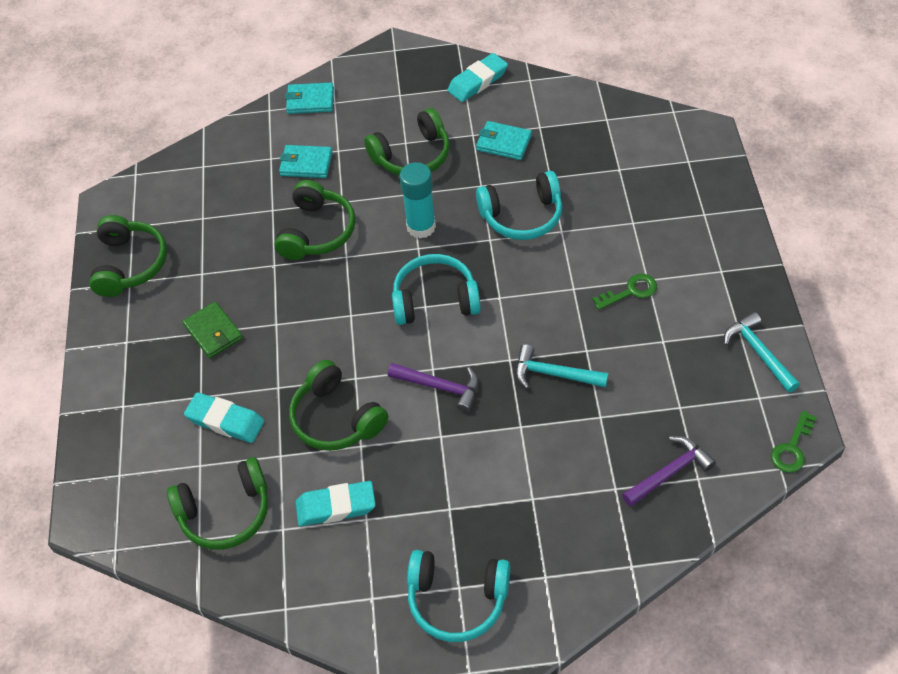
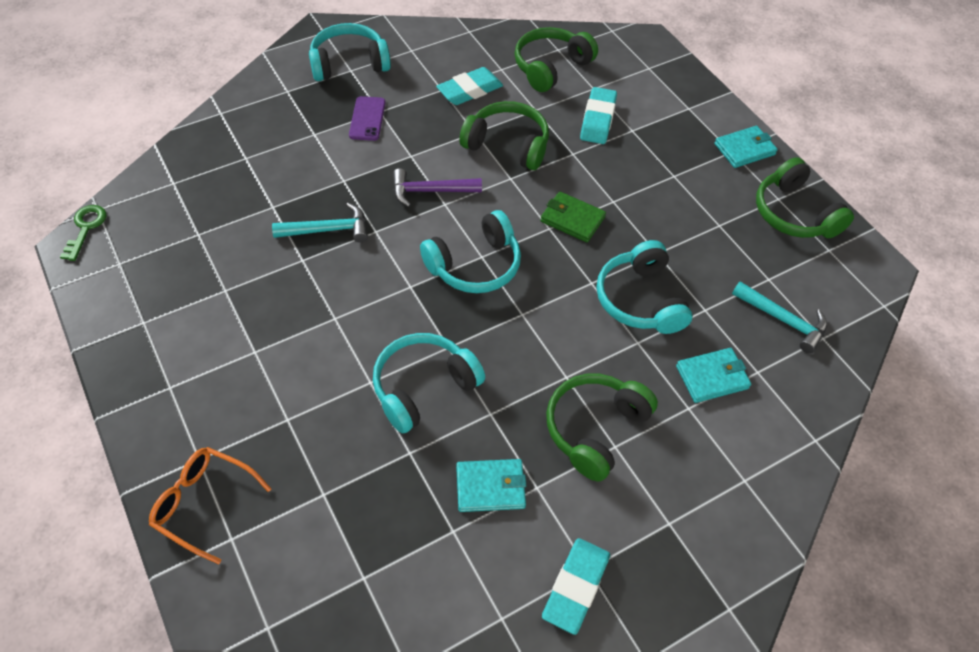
camera: 150 degrees right, 0 degrees up
green wallet [182,302,243,358] -> green wallet moved to [540,191,606,242]
turquoise eraser [184,392,264,443] -> turquoise eraser turned 75 degrees counterclockwise [580,87,617,144]
green headphones [274,180,356,260] -> turquoise headphones [597,240,692,334]
turquoise wallet [285,83,334,114] -> turquoise wallet moved to [714,126,778,168]
turquoise glue stick [400,162,436,239] -> none
green key [592,273,657,310] -> none
purple hammer [622,436,716,507] -> none
turquoise hammer [724,312,800,393] -> turquoise hammer moved to [732,281,827,354]
none -> orange glasses [149,447,272,564]
none -> purple phone [349,96,386,141]

